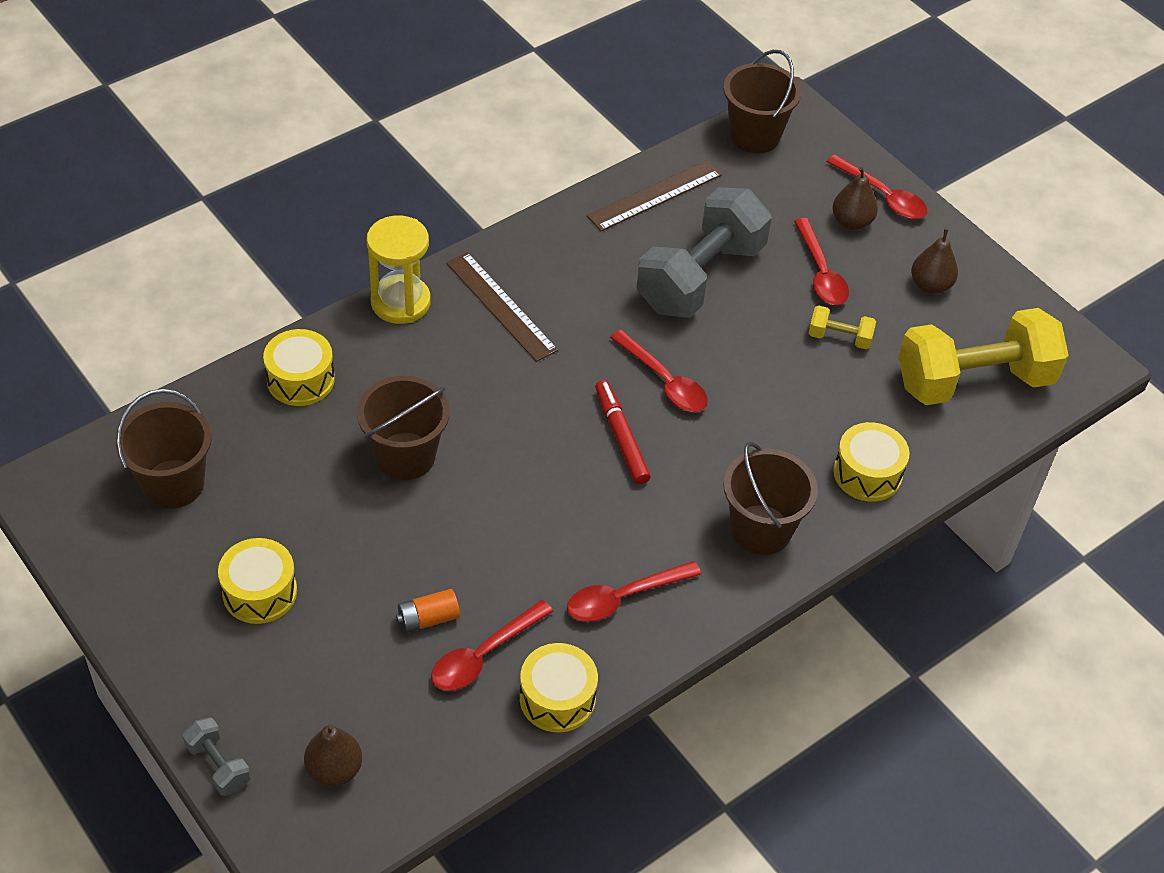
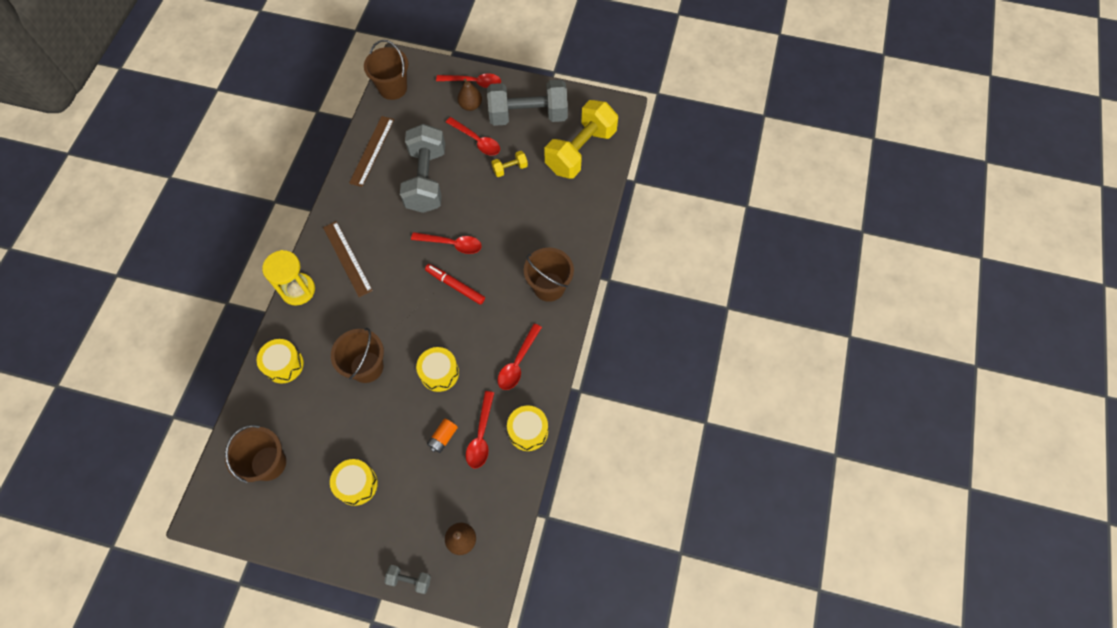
camera: 35 degrees left, 15 degrees up
brown ruler [446,252,558,362] -> brown ruler turned 45 degrees clockwise [323,221,373,297]
yellow drum [833,422,910,502] -> yellow drum moved to [416,347,459,392]
brown pear [911,228,958,294] -> grey dumbbell [487,80,568,126]

